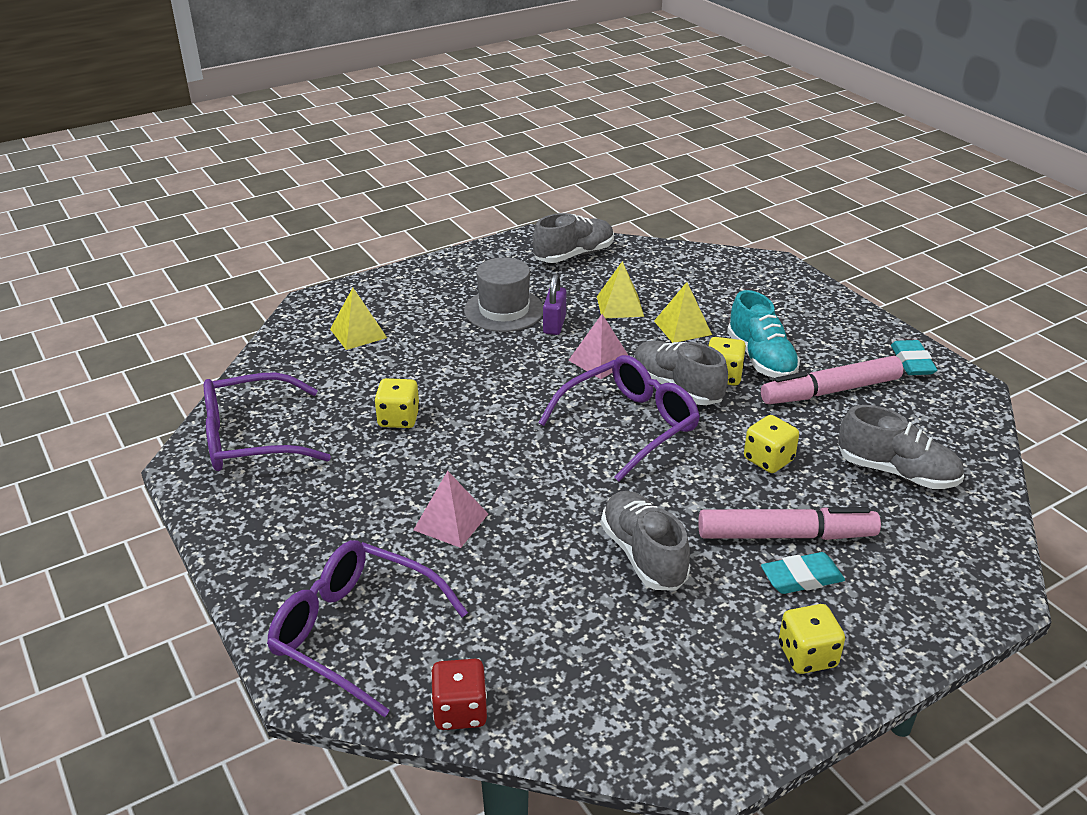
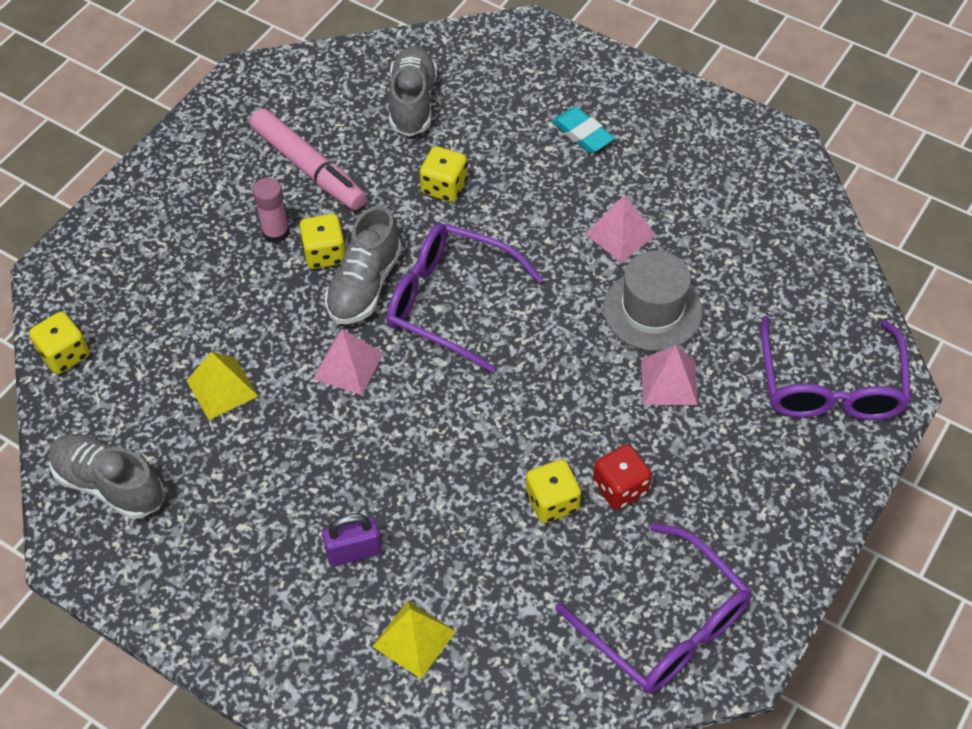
camera: 115 degrees left, 20 degrees up
red dice [431,659,487,730] -> red dice moved to [593,444,652,510]
grey hat [464,257,544,332] -> grey hat moved to [603,250,702,351]
purple padlock [543,274,566,335] -> purple padlock moved to [322,513,382,566]
grey shoe [601,491,690,591] -> pink pyramid [585,195,656,263]
yellow pyramid [654,282,712,343] -> none
pink marker [698,507,881,540] -> none
turquoise shoe [727,290,800,378] -> pink glue stick [253,178,289,243]
yellow dice [779,604,845,674] -> yellow dice moved to [29,312,90,374]
turquoise eraser [891,340,937,375] -> none

